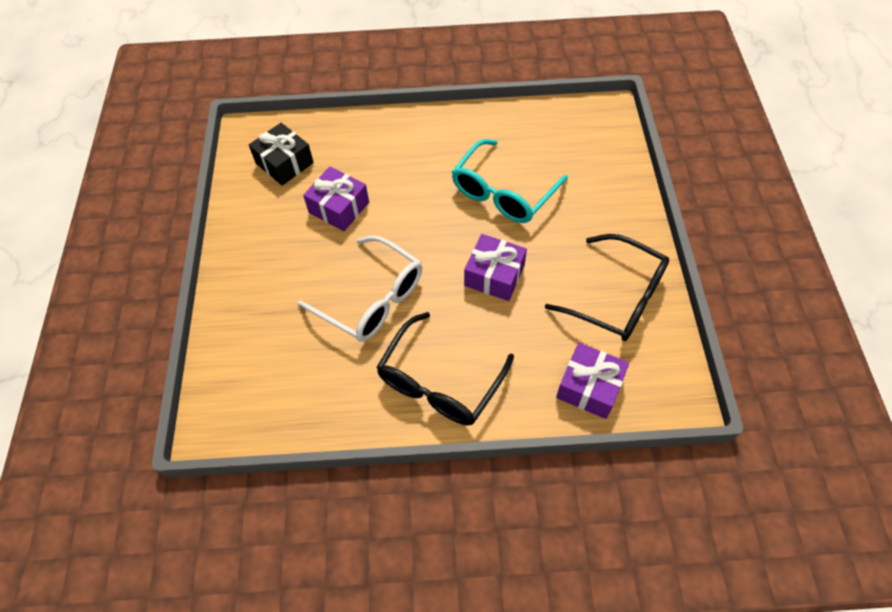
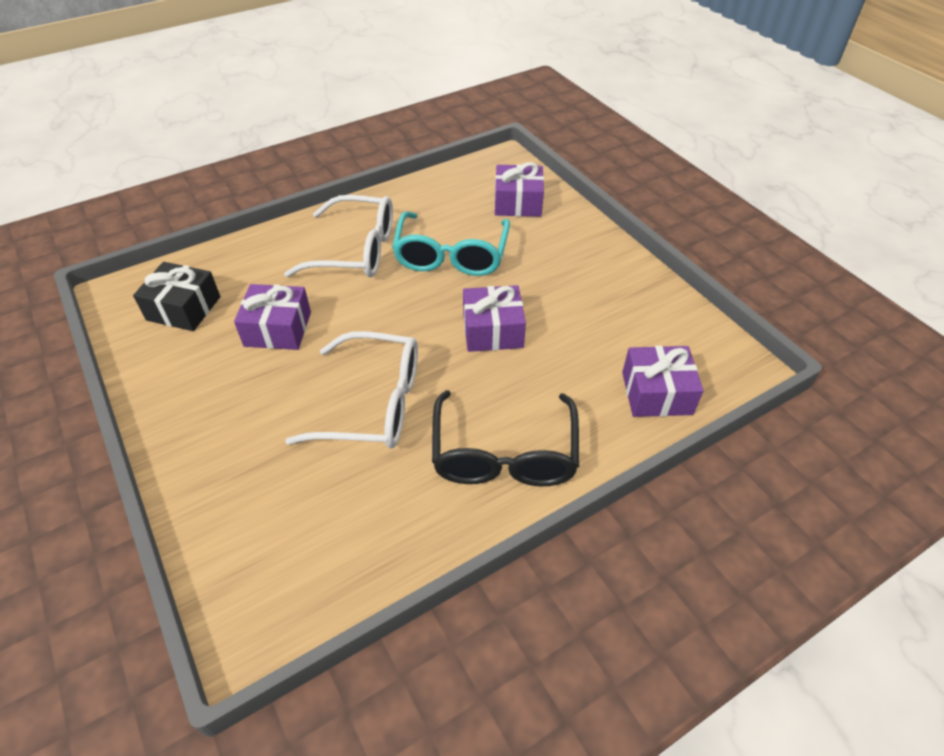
camera: 30 degrees left, 10 degrees down
black glasses [545,234,669,341] -> none
none -> white glasses [284,195,393,277]
none -> purple gift [495,162,544,217]

